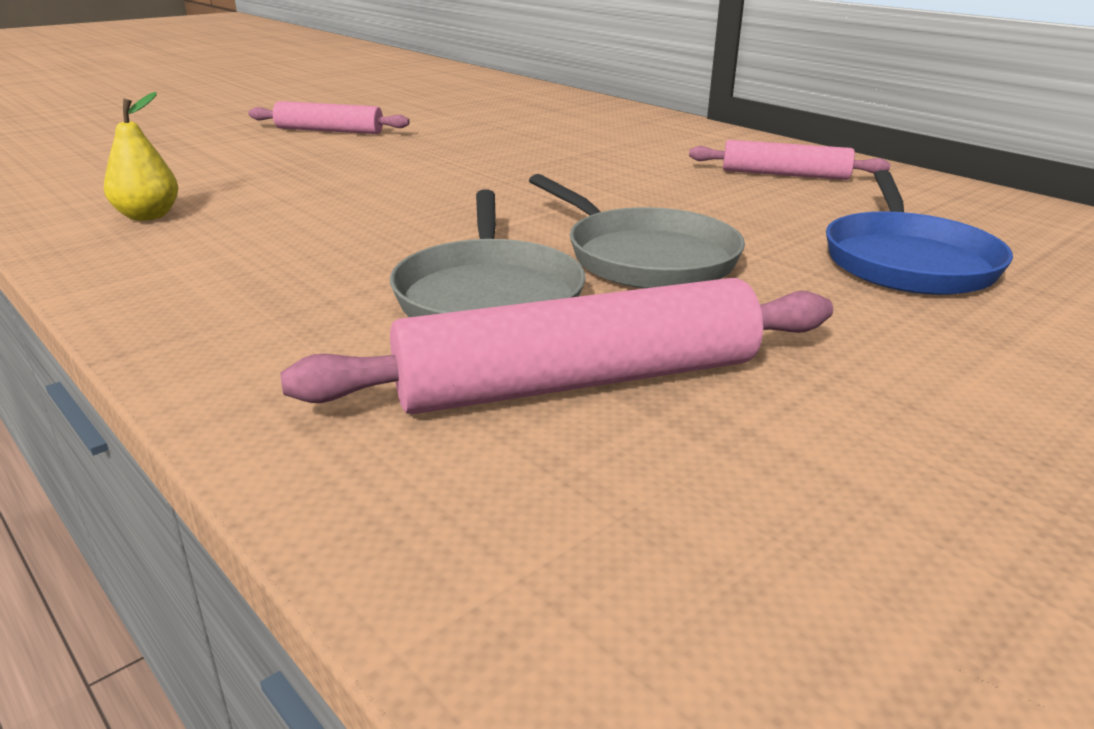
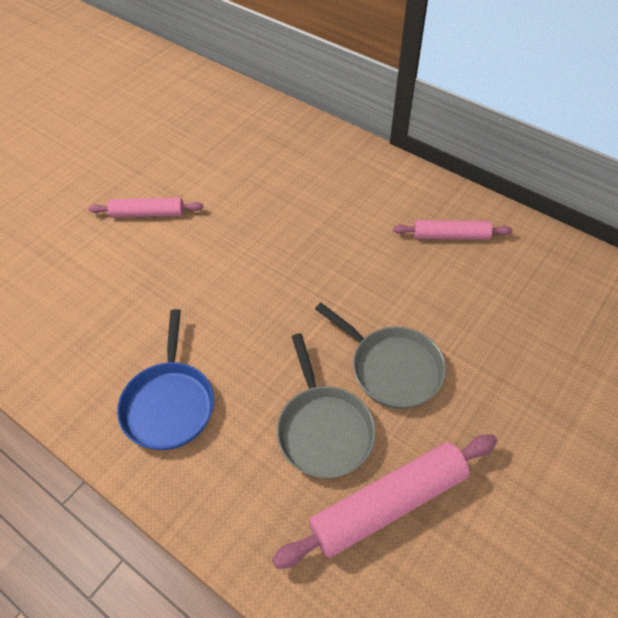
camera: 10 degrees left, 25 degrees up
yellow pear [104,92,178,221] -> none
blue pan [826,170,1013,295] -> blue pan moved to [117,309,214,450]

